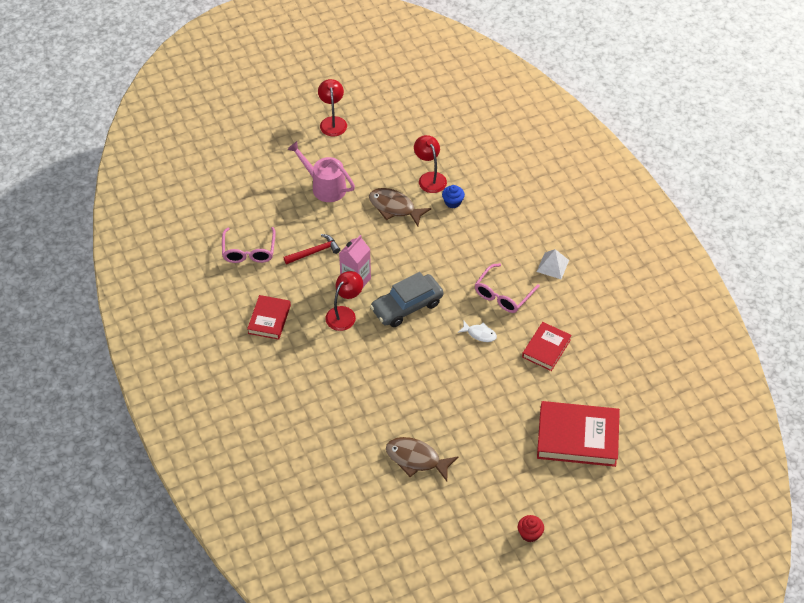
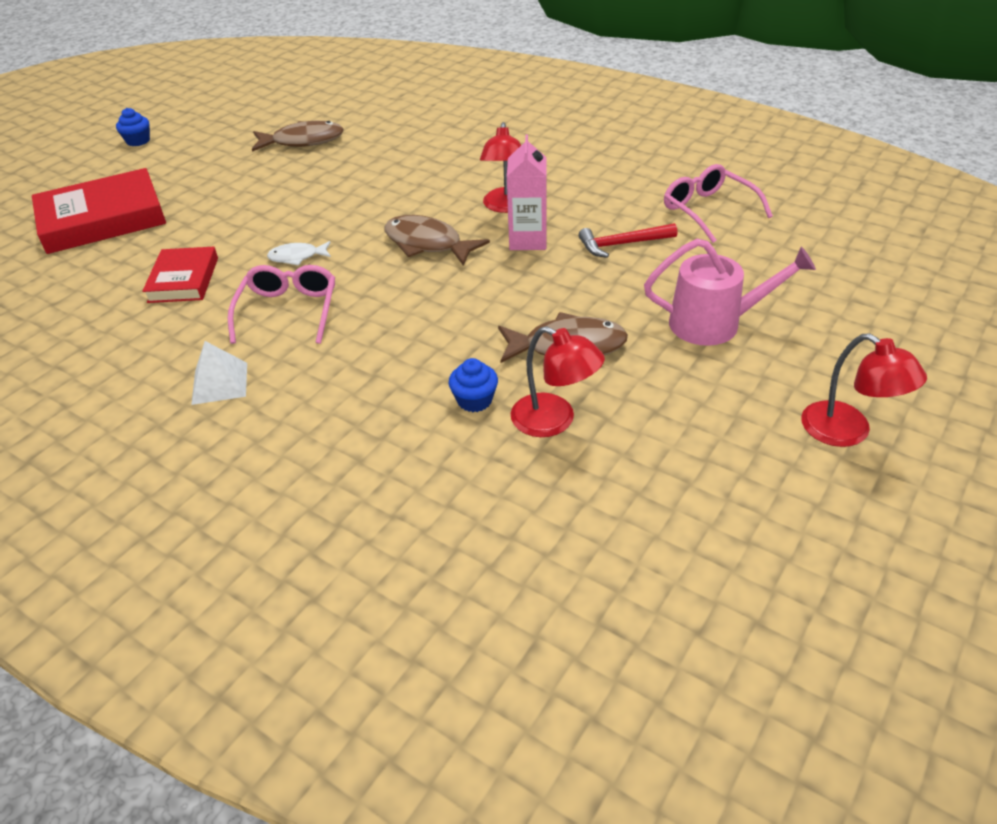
camera: 150 degrees right, 10 degrees down
red book [247,295,291,340] -> none
red hammer [284,234,340,265] -> red hammer turned 45 degrees clockwise [578,223,677,258]
grey car [370,272,444,327] -> brown fish [384,215,490,266]
red cupcake [518,515,544,542] -> blue cupcake [116,108,150,146]

